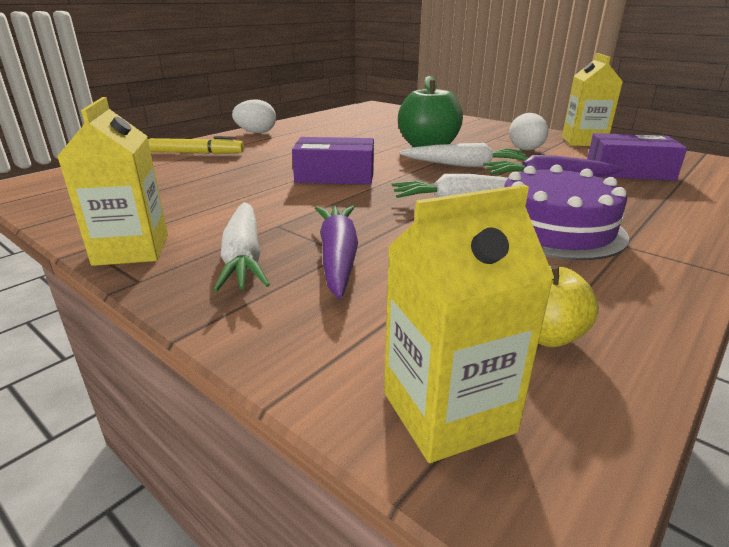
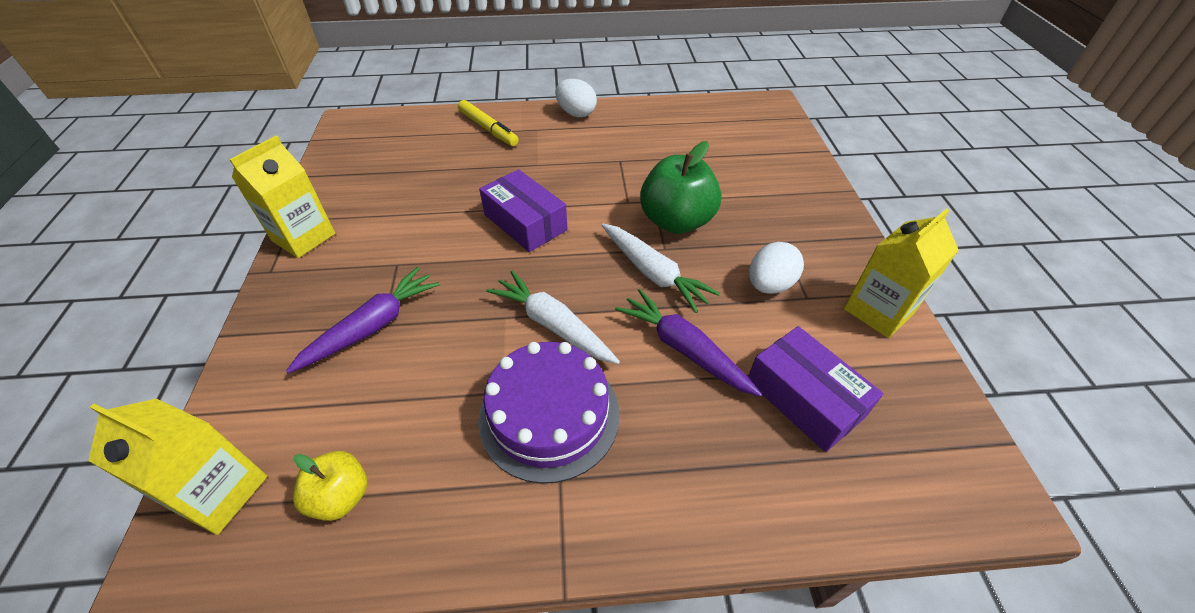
camera: 45 degrees right, 20 degrees up
white carrot [213,202,270,292] -> none

